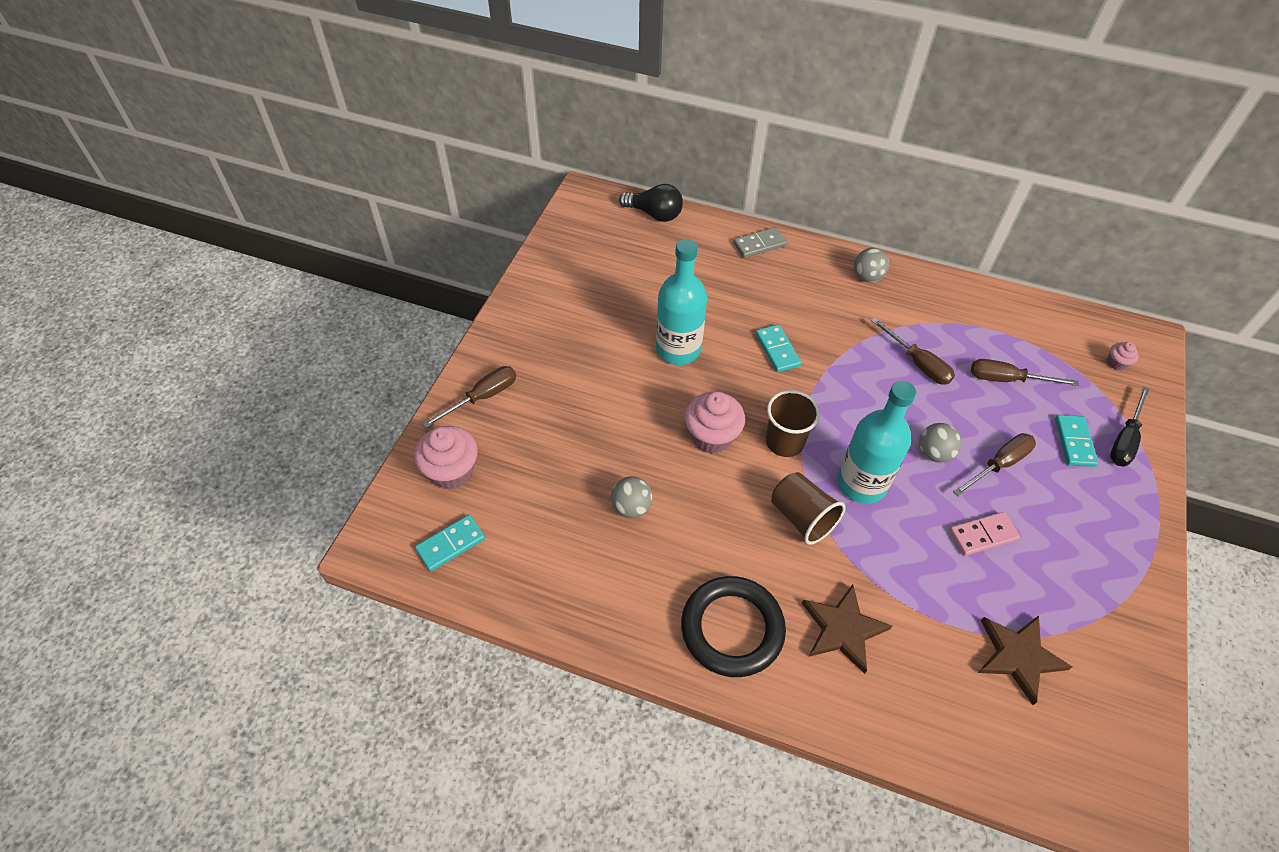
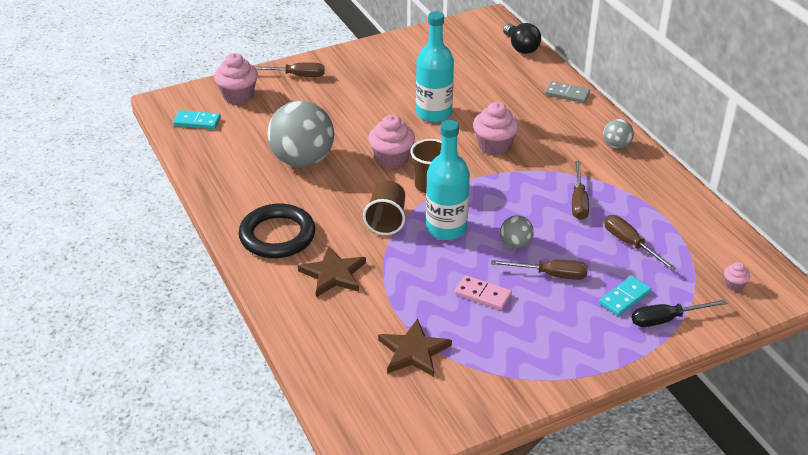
camera: 45 degrees right, 15 degrees down
grey ball [611,476,653,518] -> grey ball [267,101,334,167], size x2.16
turquoise domino [755,324,801,372] -> pink cupcake [473,102,519,155]

